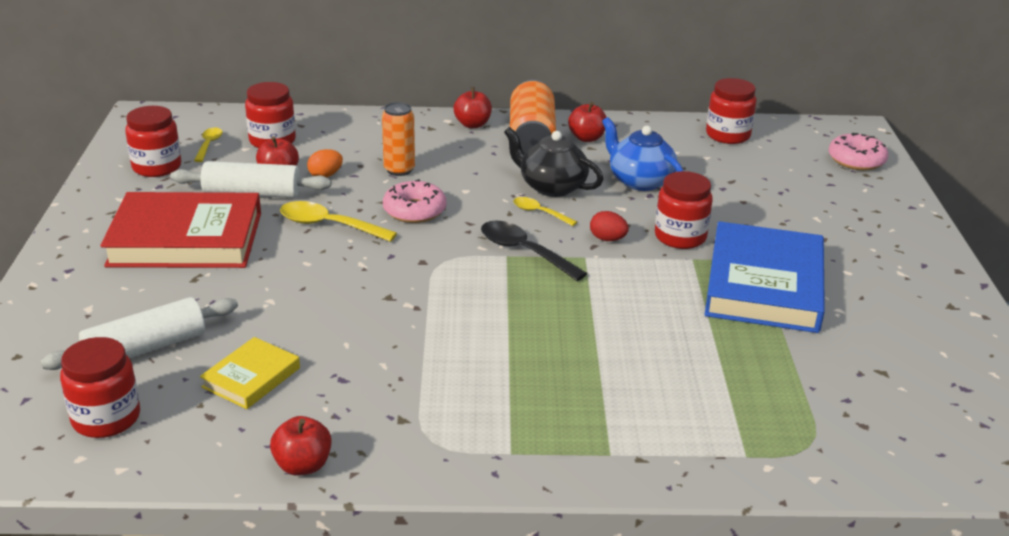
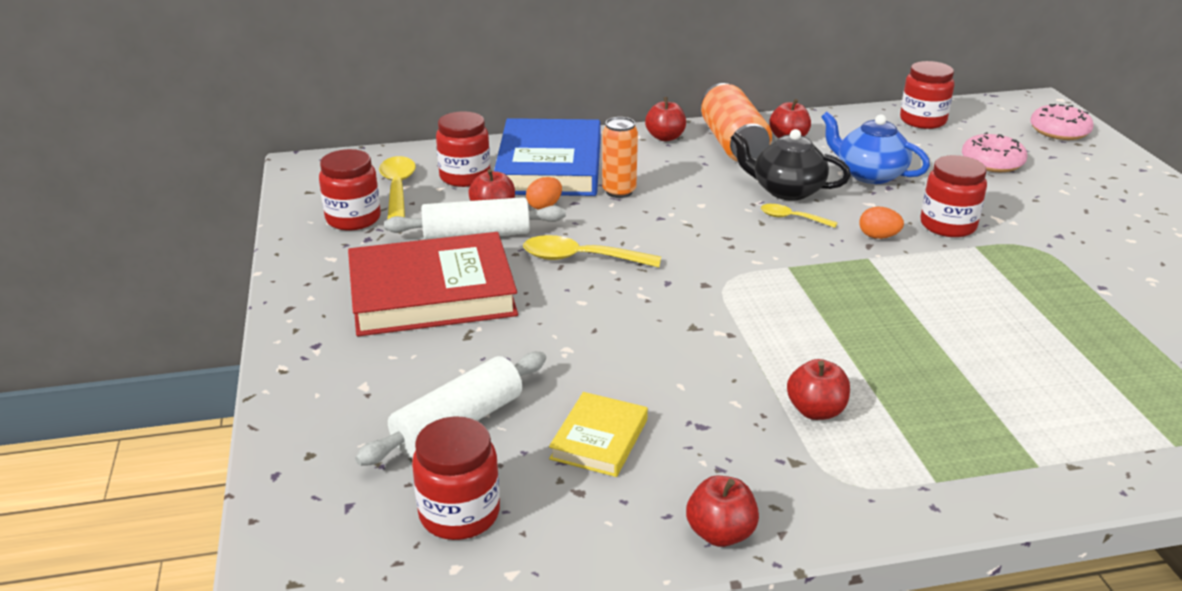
camera: 10 degrees left, 0 degrees up
yellow spoon [194,128,223,162] -> yellow spoon [379,156,416,220], size x1.69
pink donut [383,179,446,223] -> pink donut moved to [962,132,1028,172]
black spoon [481,221,587,281] -> none
red egg [590,211,629,241] -> orange egg [859,207,904,239]
blue book [704,221,825,333] -> blue book moved to [494,118,601,196]
none -> red apple [787,359,850,420]

